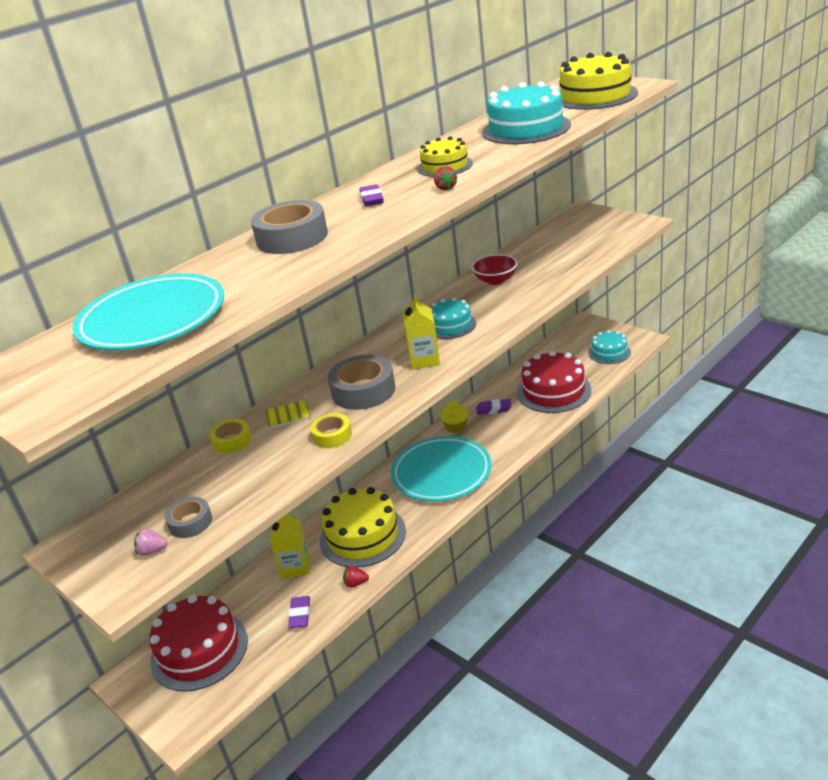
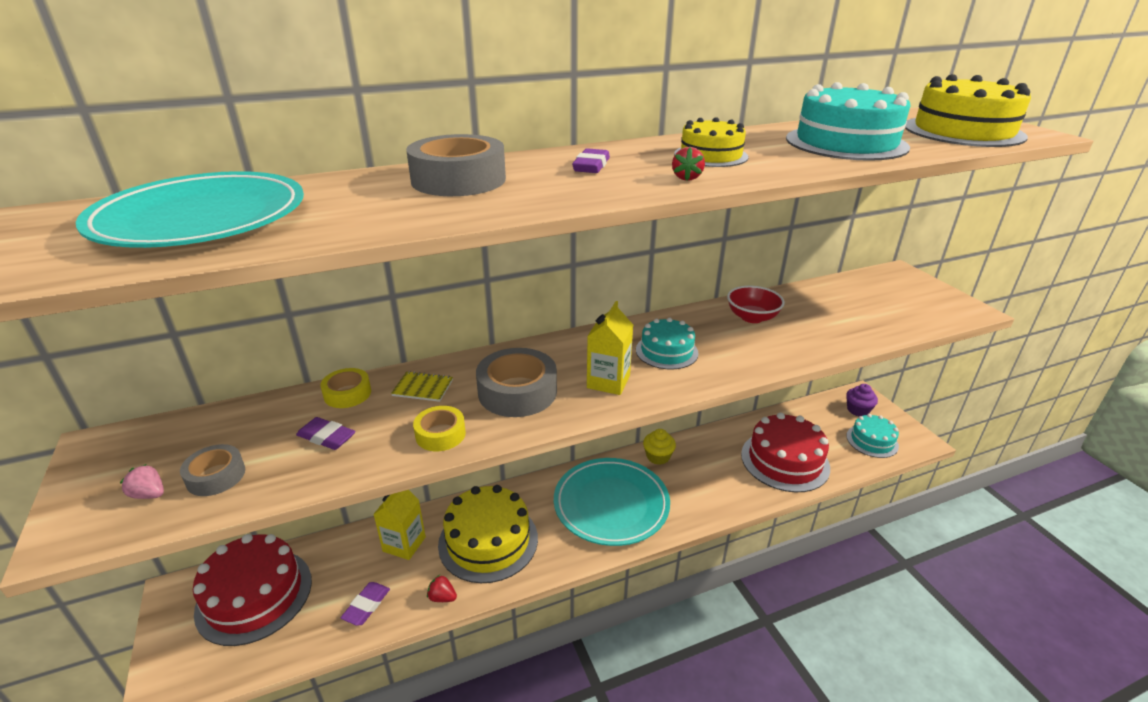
camera: 20 degrees right, 0 degrees up
purple eraser [476,399,511,415] -> purple eraser moved to [296,417,355,450]
none -> purple cupcake [846,384,878,416]

